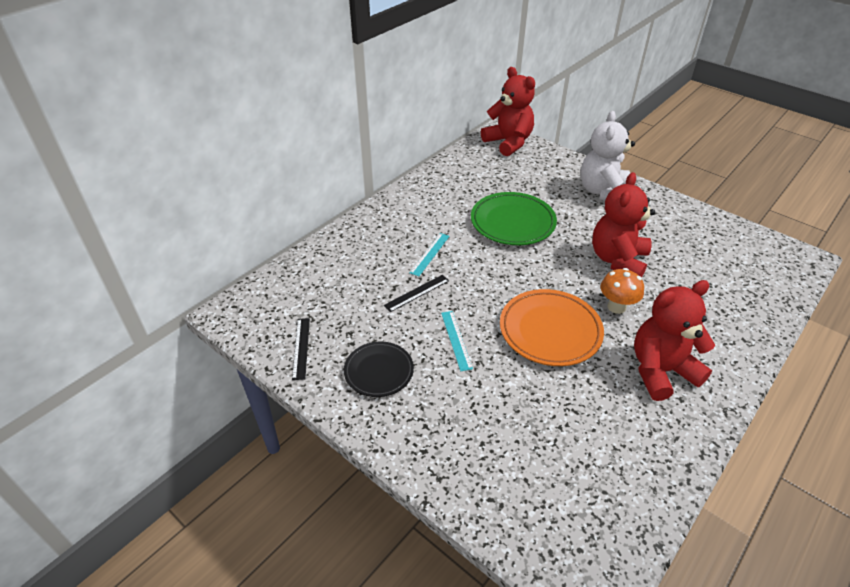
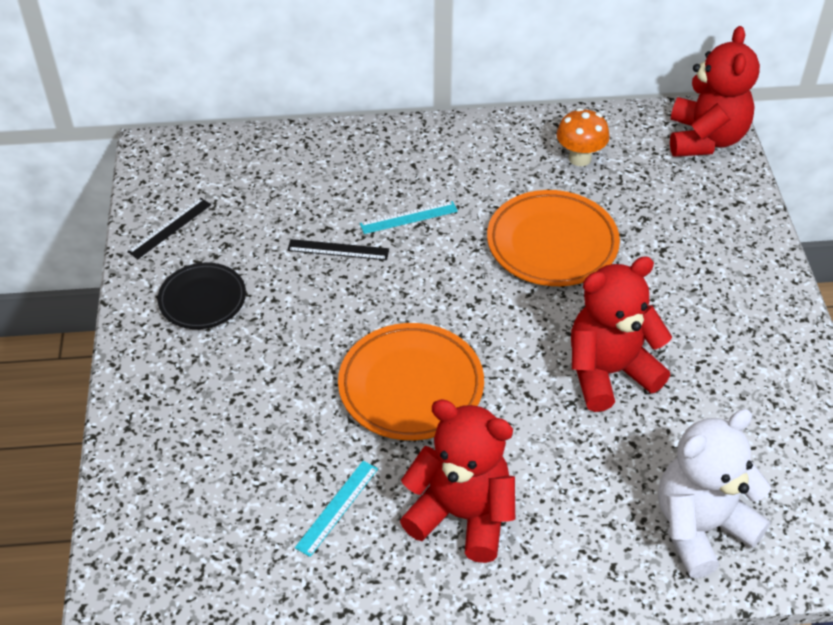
camera: 45 degrees right, 5 degrees up
turquoise ruler [441,311,473,371] -> turquoise ruler moved to [295,461,378,557]
green plate [471,192,557,245] -> orange plate [487,190,620,286]
white teddy bear [580,111,635,201] -> white teddy bear moved to [658,409,771,578]
orange mushroom [600,268,644,314] -> orange mushroom moved to [556,108,609,166]

